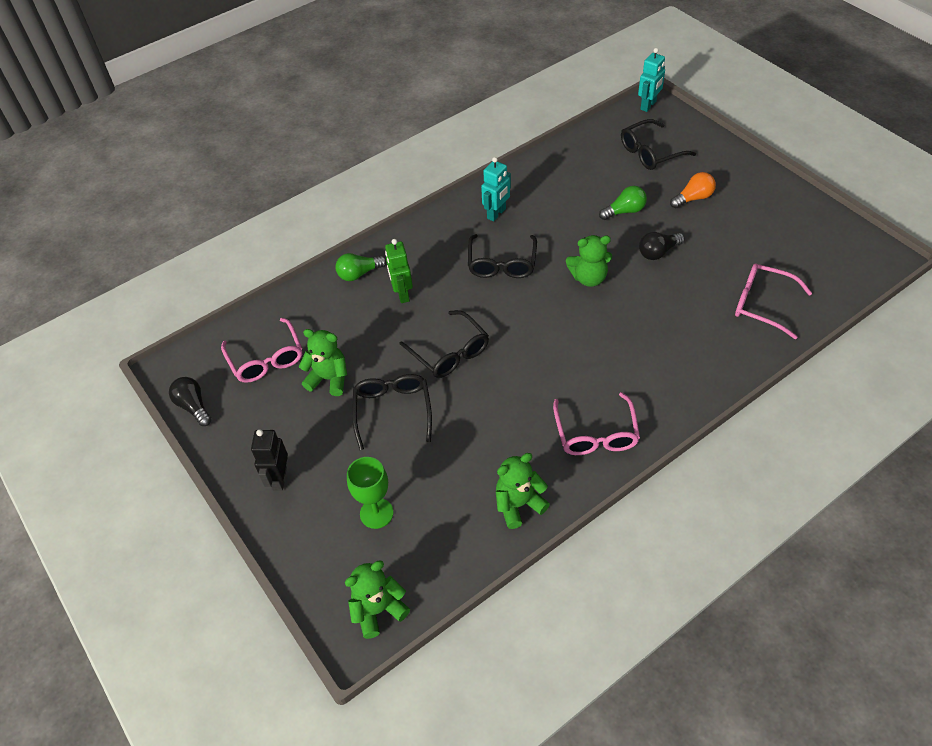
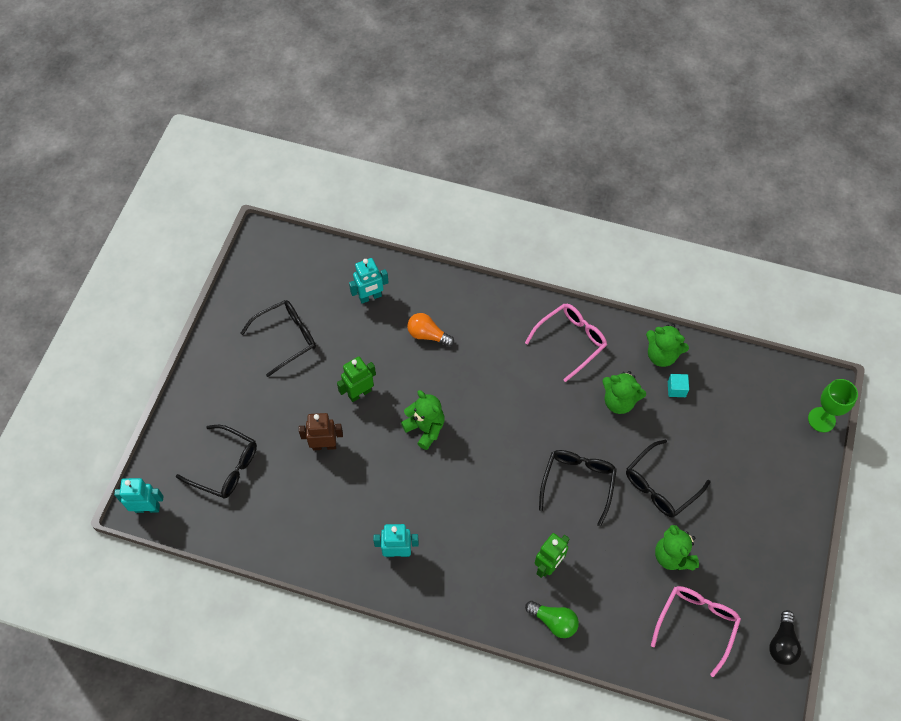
camera: 130 degrees left, 10 degrees up
black robot [251,429,288,491] -> none
green teddy bear [345,560,410,639] -> green teddy bear moved to [602,371,646,414]
green goblet [347,457,393,529] -> green goblet moved to [808,379,858,432]
black glasses [468,234,537,278] -> black glasses moved to [240,300,316,377]
green light bulb [599,186,647,220] -> brown robot [299,413,343,450]
black light bulb [639,232,685,260] -> green robot [337,357,376,402]
orange light bulb [670,172,716,208] -> orange light bulb moved to [407,313,454,347]
pink glasses [735,264,812,339] -> turquoise robot [349,258,389,304]
none -> turquoise cube [668,374,689,397]

